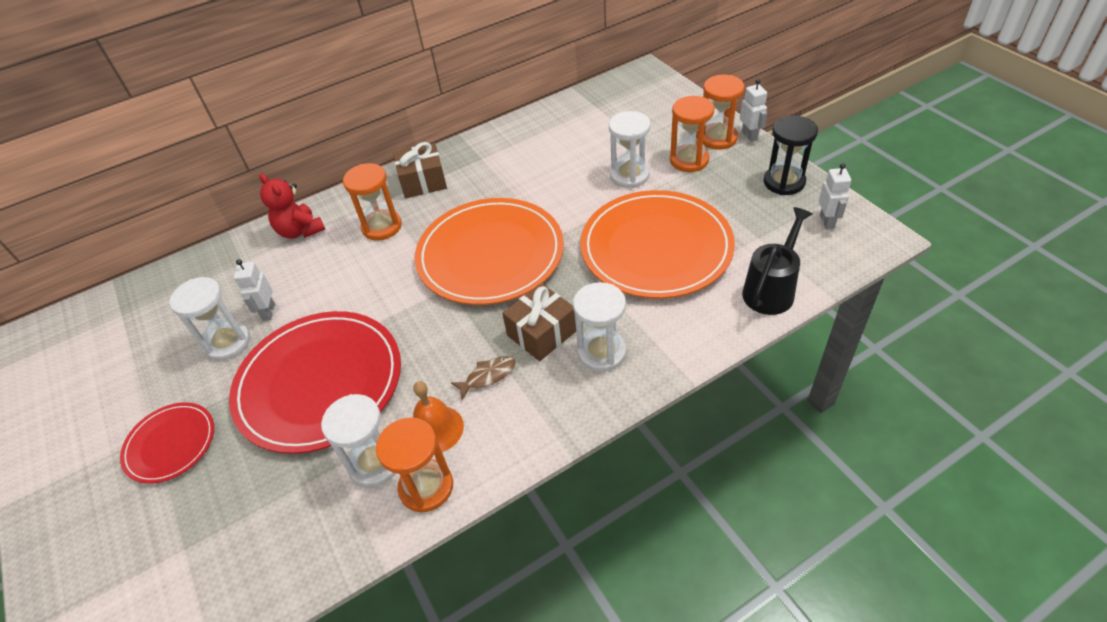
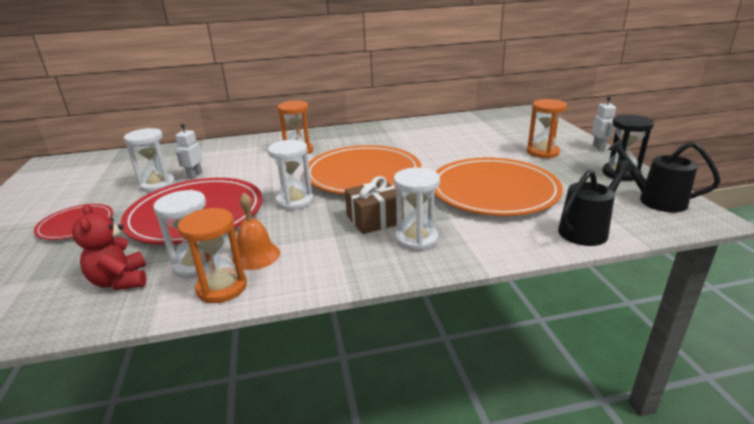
camera: 15 degrees right, 20 degrees down
red teddy bear [259,173,325,239] -> red teddy bear moved to [72,204,146,290]
brown gift [393,142,447,198] -> none
brown fish [451,356,516,400] -> none
white hourglass [609,111,651,188] -> white hourglass moved to [268,140,313,211]
orange hourglass [703,75,745,150] -> none
white robot [819,163,851,230] -> black watering can [608,139,721,213]

